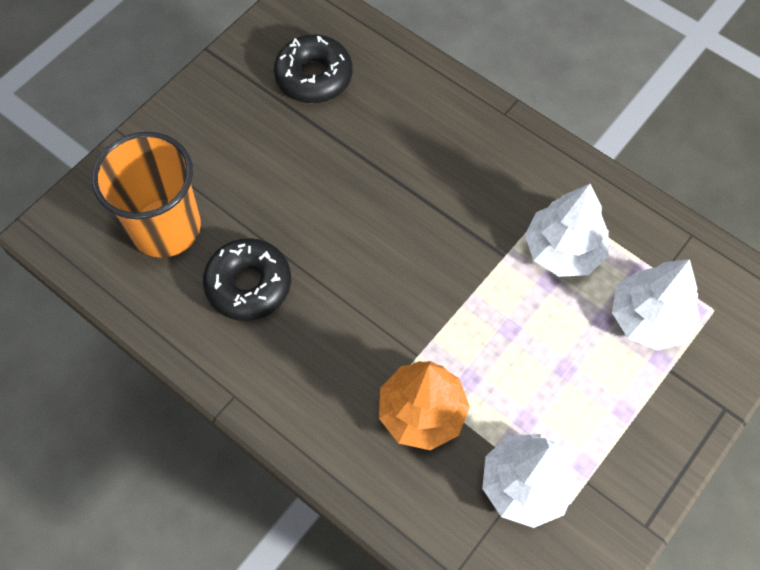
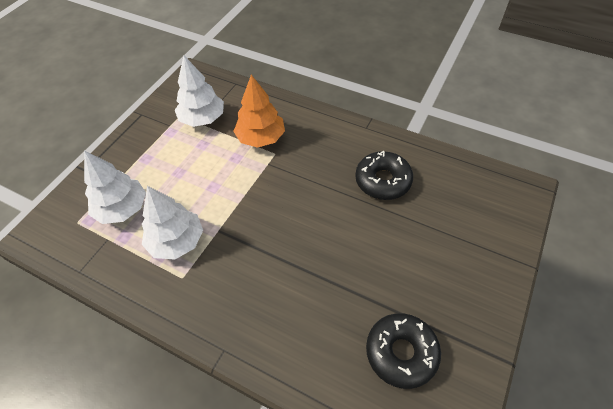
camera: 170 degrees right, 10 degrees down
orange cup [92,132,201,258] -> none

